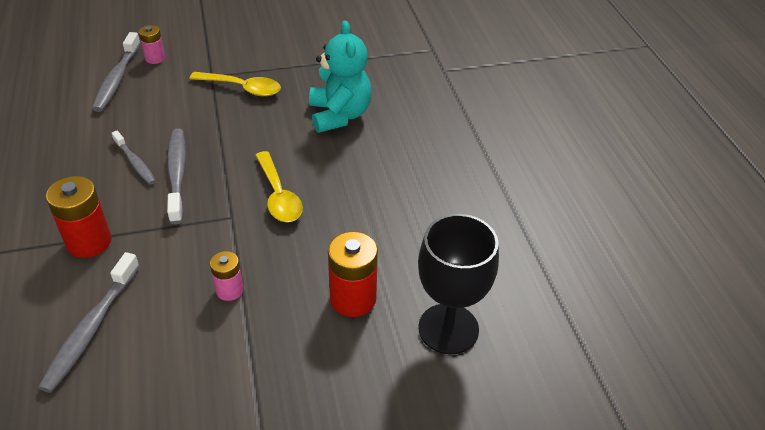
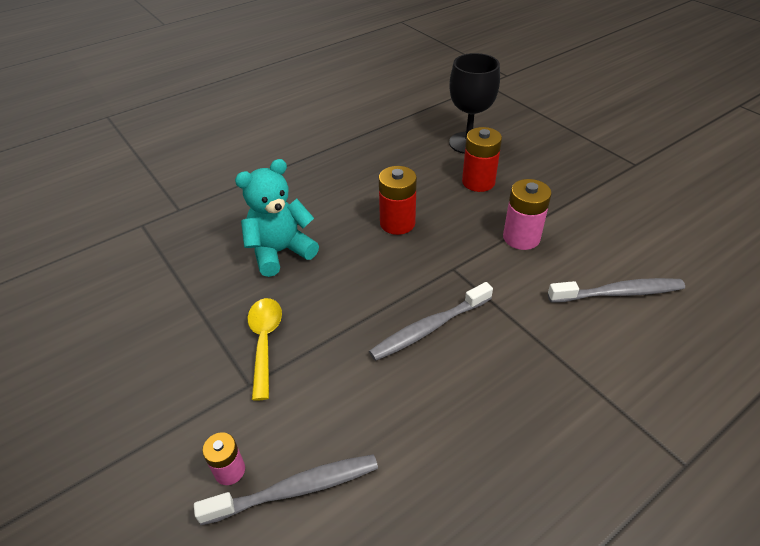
camera: 110 degrees left, 0 degrees up
red battery [46,176,112,258] -> red battery moved to [379,166,417,235]
grey toothbrush [112,131,156,185] -> none
pink battery [210,251,244,301] -> pink battery [503,179,552,250], size x1.68
yellow spoon [255,151,303,222] -> none

